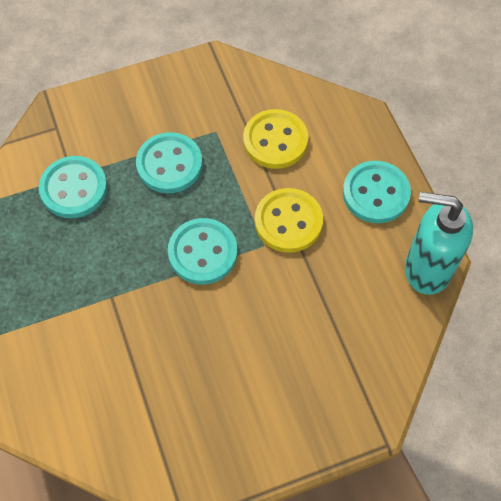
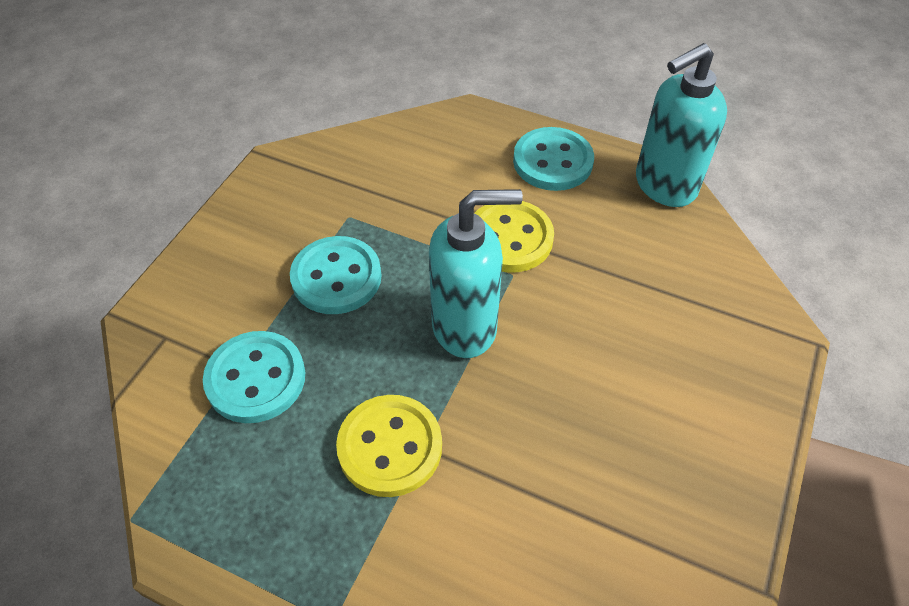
camera: 45 degrees left, 10 degrees down
turquoise button [168,218,237,285] -> turquoise soap dispenser [429,189,523,358]
yellow button [243,109,308,169] -> yellow button moved to [336,395,442,497]

